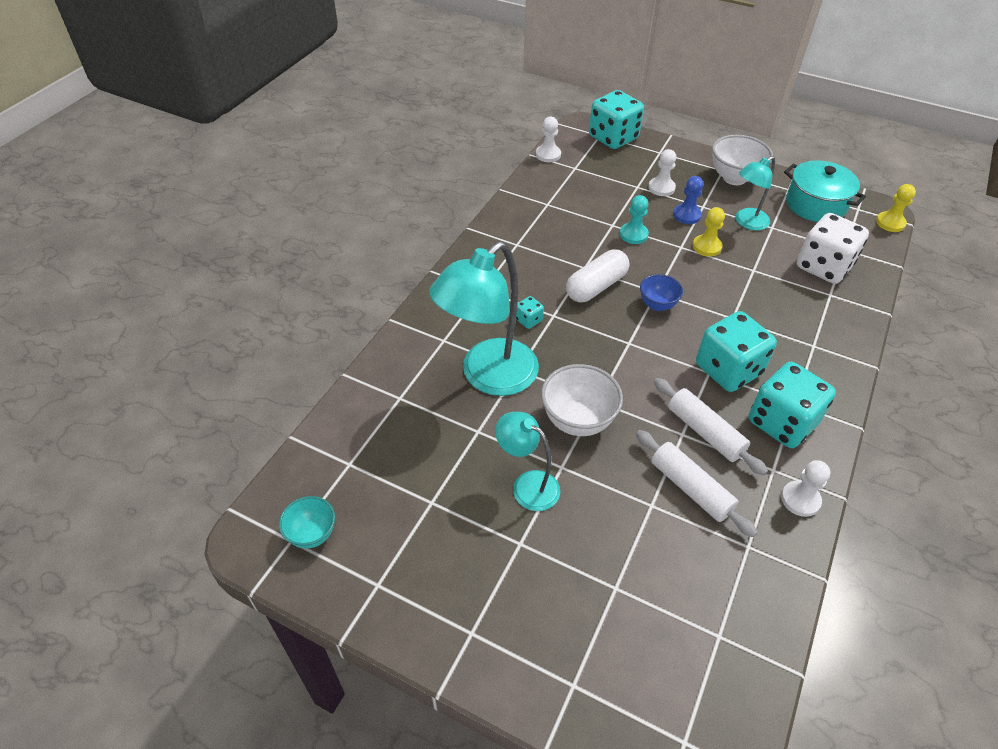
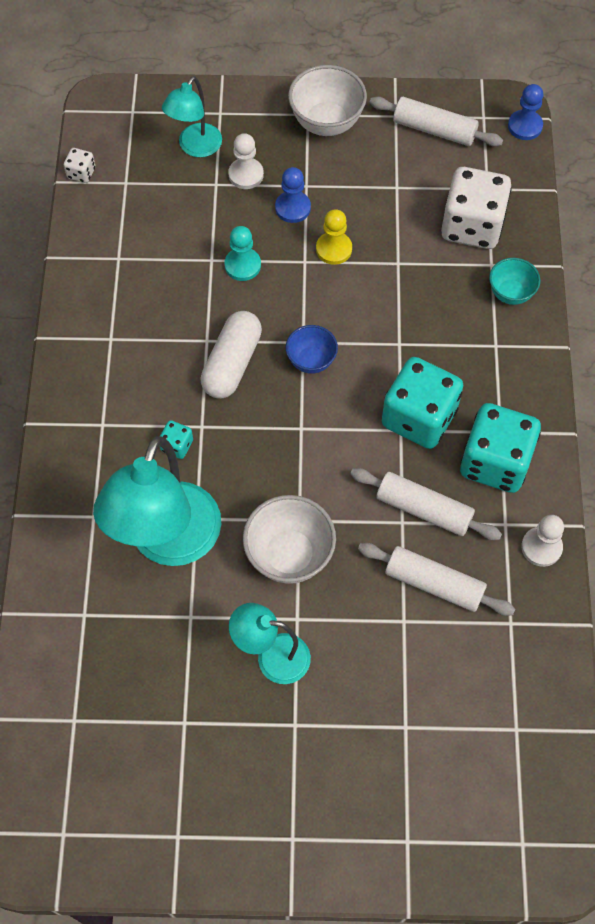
camera: 25 degrees left, 15 degrees up
turquoise bowl [279,496,335,548] -> turquoise bowl moved to [489,258,540,305]
white pawn [536,117,561,162] -> white dice [64,148,96,183]
turquoise dice [589,90,644,149] -> none
turquoise lamp [735,156,775,230] -> turquoise lamp moved to [162,76,222,157]
turquoise pot [784,160,866,222] -> white rolling pin [369,97,503,147]
yellow pawn [876,184,916,232] -> blue pawn [508,84,543,140]

